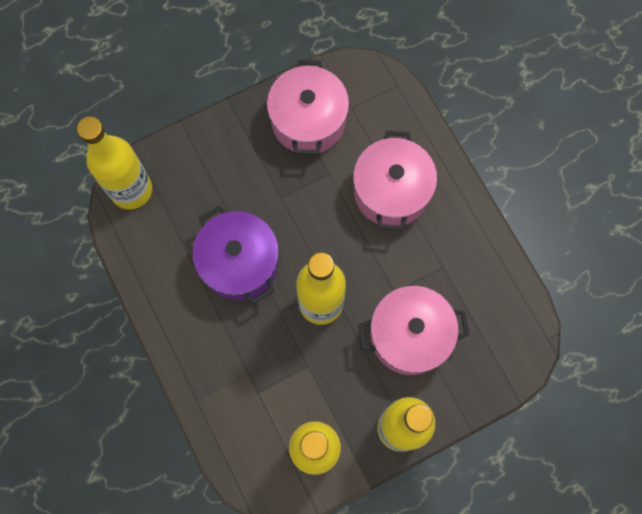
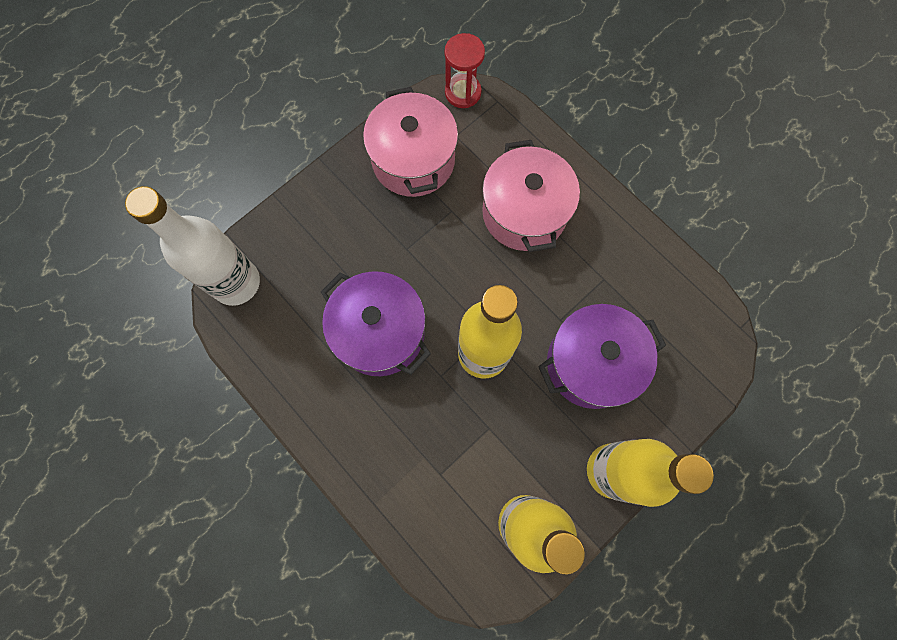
camera: 15 degrees left, 0 degrees up
yellow bottle [77,116,152,210] -> white bottle [125,186,260,306]
pink pot [359,286,469,375] -> purple pot [538,304,666,409]
none -> red hourglass [444,33,485,108]

